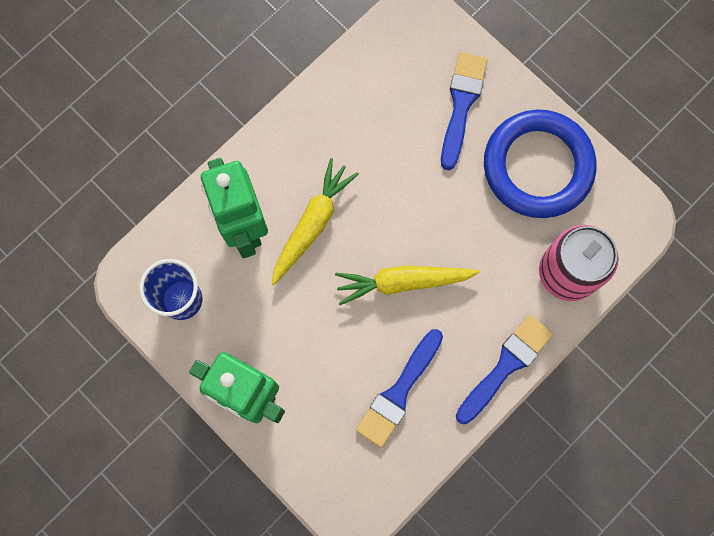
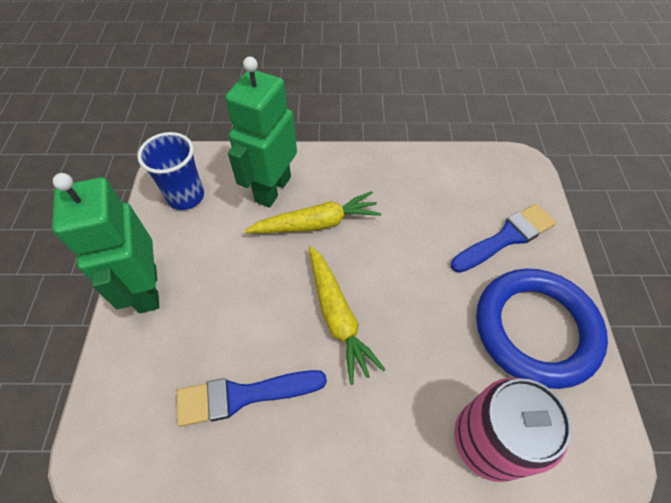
camera: 45 degrees right, 20 degrees down
yellow carrot [335,266,480,305] -> yellow carrot turned 150 degrees counterclockwise [309,246,386,385]
blue brush [456,315,553,424] -> none

